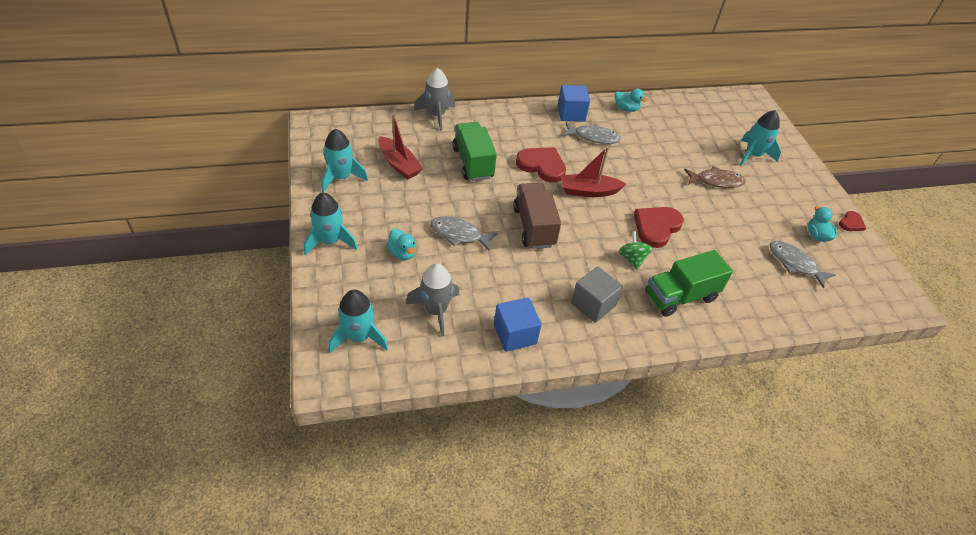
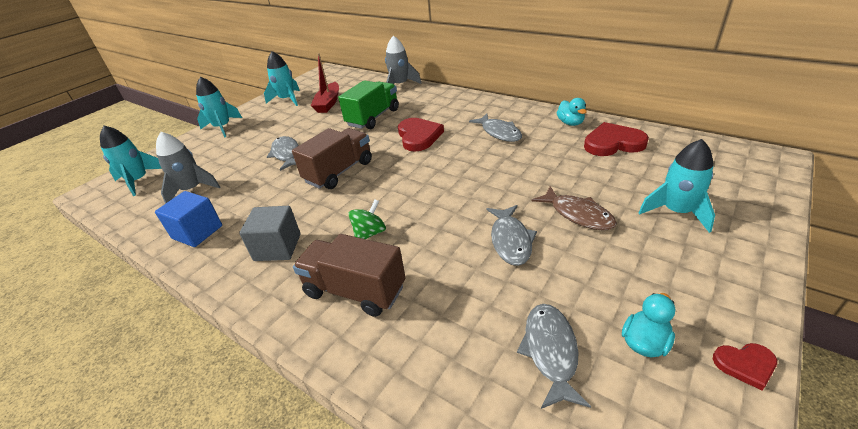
camera: 55 degrees right, 10 degrees down
turquoise duck [386,228,416,260] -> none
blue cube [558,85,590,122] -> none
red boat [561,147,626,197] -> none
red heart [634,207,684,248] -> red heart moved to [584,122,649,156]
green truck [645,250,733,317] -> brown truck [293,234,406,317]
none -> grey fish [486,205,537,266]

